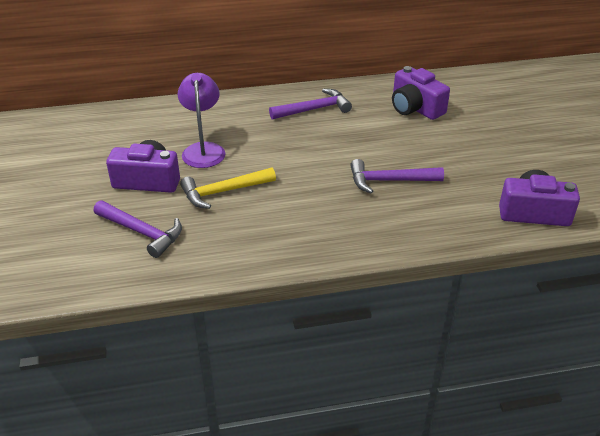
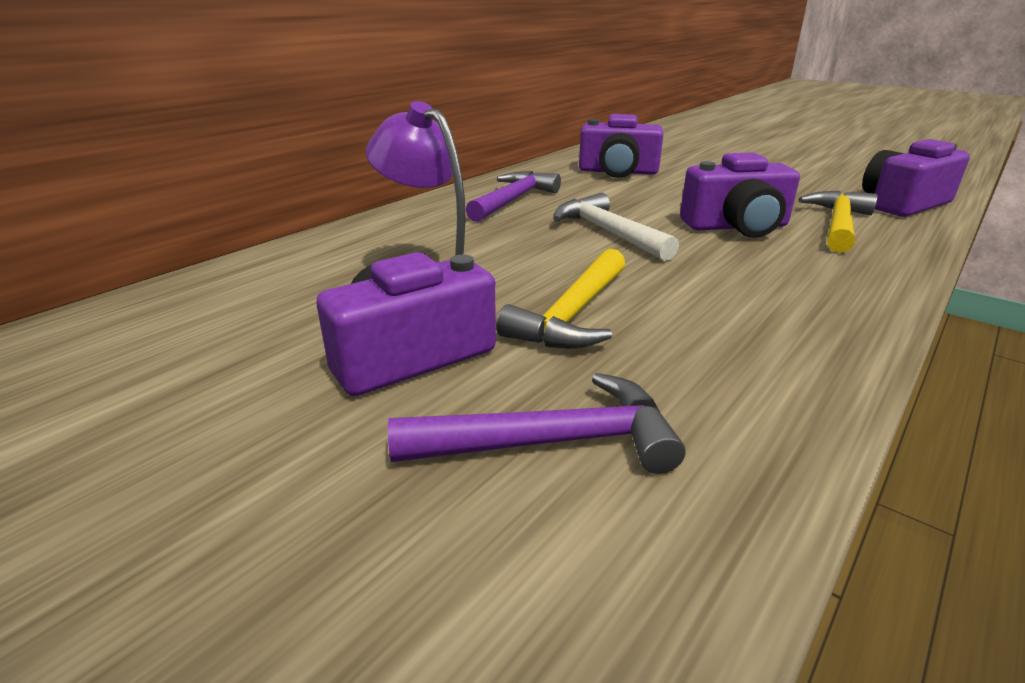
camera: 40 degrees left, 10 degrees down
purple hammer [350,159,444,194] -> purple camera [680,152,800,238]
none -> white hammer [553,193,679,261]
none -> yellow hammer [798,191,878,253]

